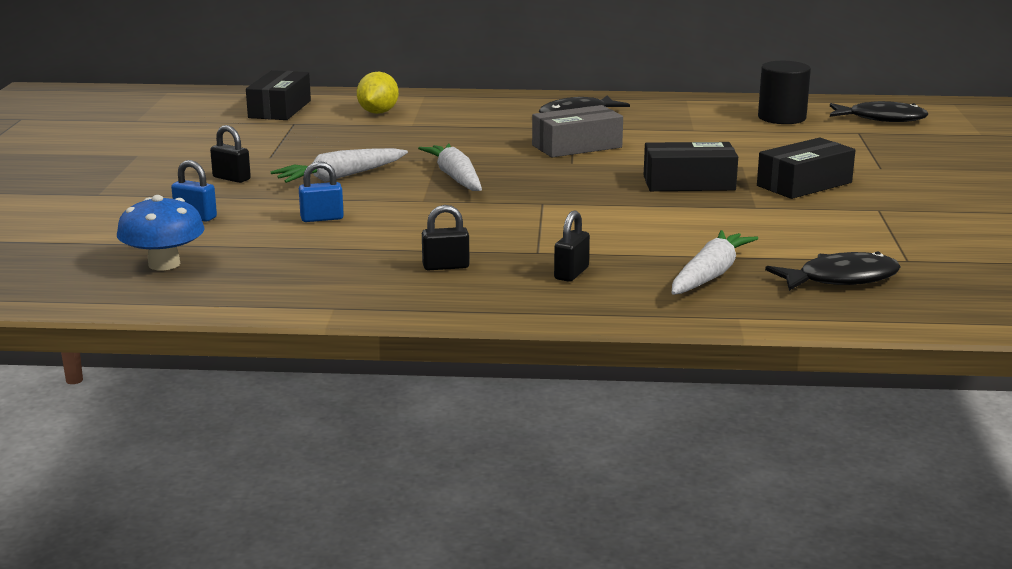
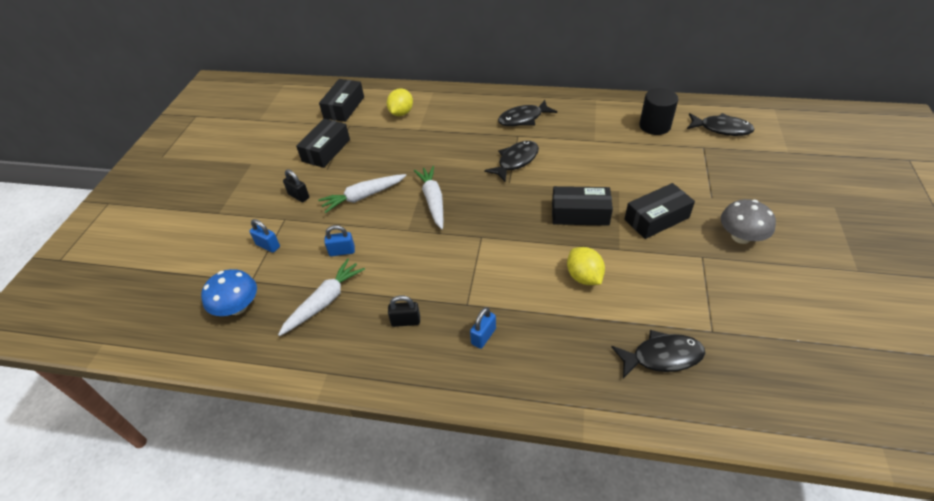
camera: 10 degrees right, 25 degrees up
grey box [532,105,623,157] -> black fish [484,141,539,182]
black padlock [554,210,590,282] -> blue padlock [470,307,496,349]
white carrot [672,230,758,295] -> white carrot moved to [278,259,365,336]
none -> black box [296,119,350,168]
none -> yellow lemon [567,247,605,285]
none -> grey mushroom [721,199,776,244]

